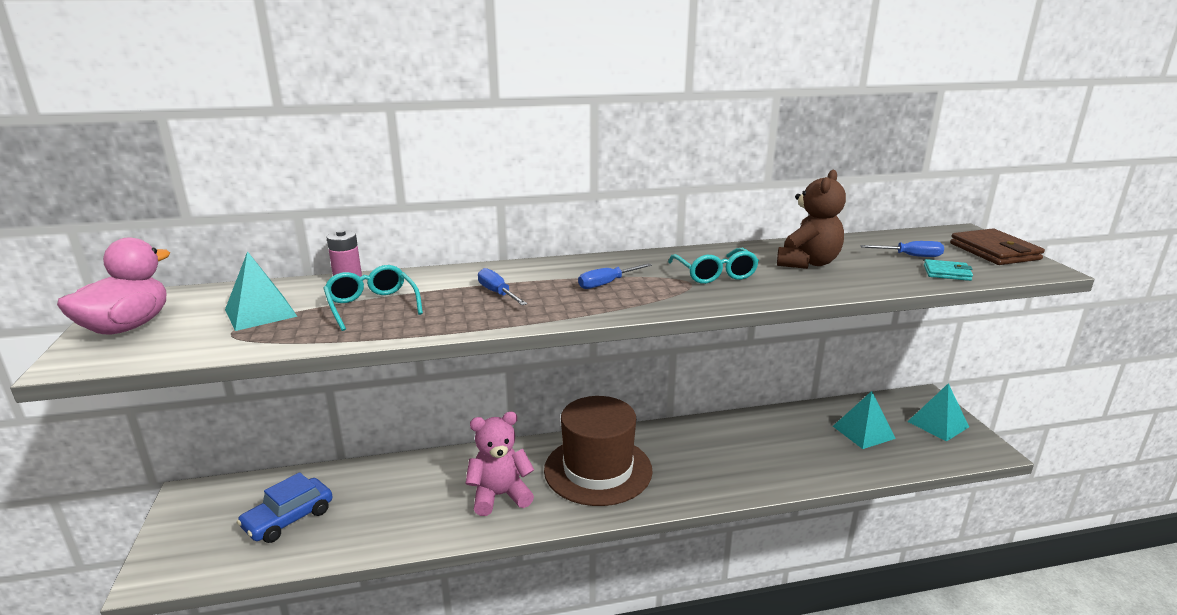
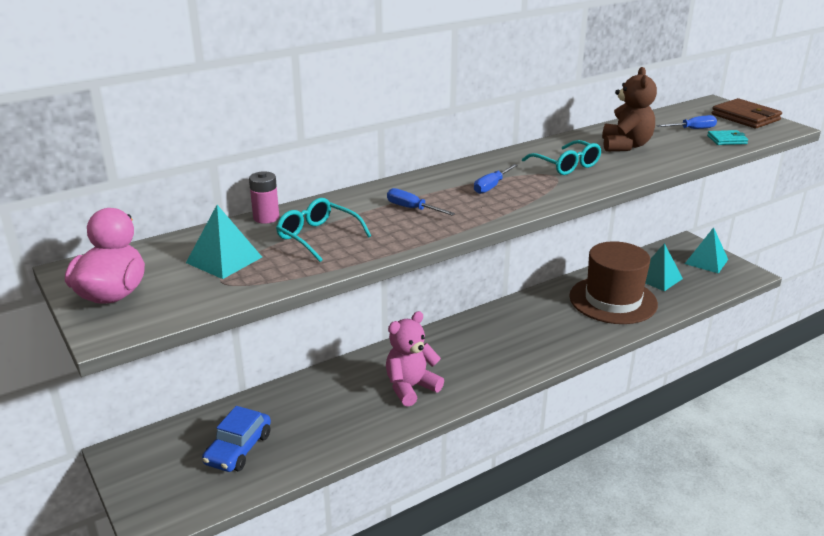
camera: 20 degrees left, 5 degrees up
brown hat [544,396,653,506] -> brown hat moved to [569,241,658,324]

